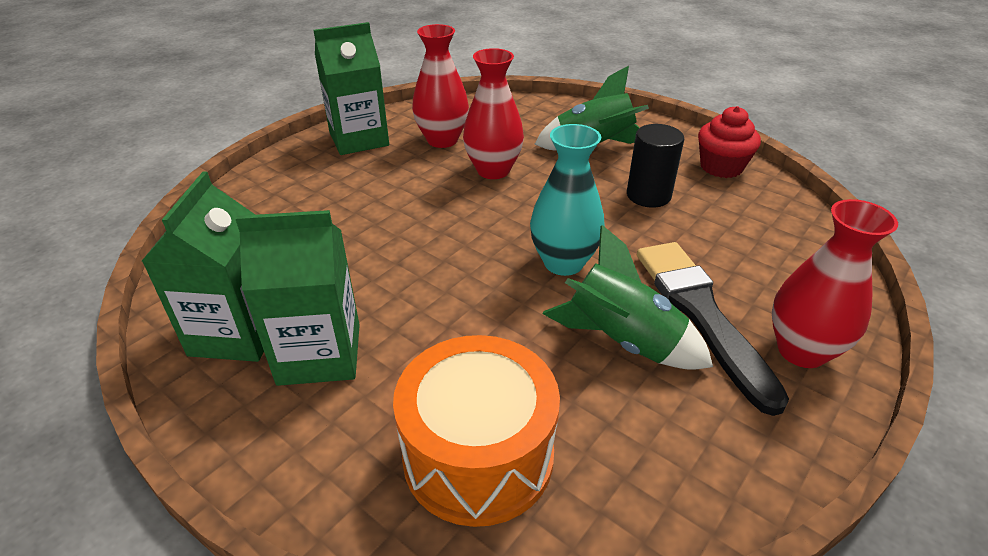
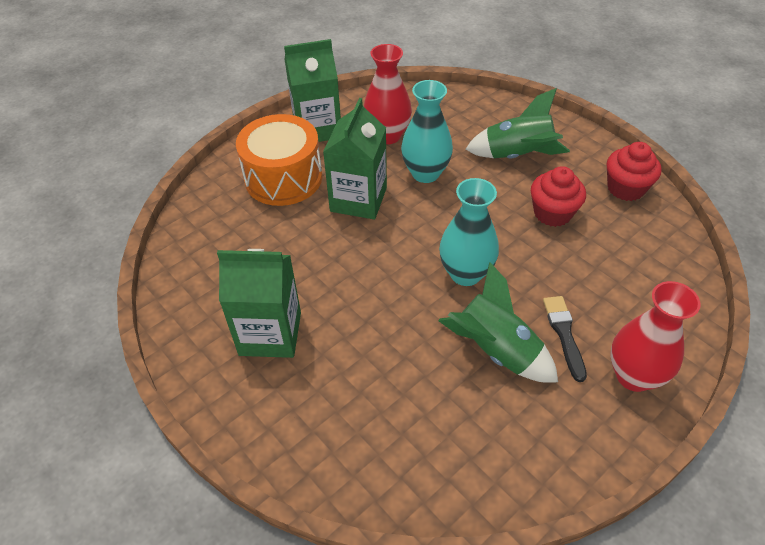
camera: 10 degrees right, 10 degrees up
green carton [141,171,264,362] -> green carton moved to [323,98,387,219]
orange drum [393,335,560,527] -> orange drum moved to [236,114,322,206]
red vase [463,48,524,179] -> turquoise vase [401,80,453,183]
black cylinder [627,124,684,208] -> red cupcake [531,166,586,227]
black brush [637,242,789,416] -> black brush [543,296,587,382], size x0.54

